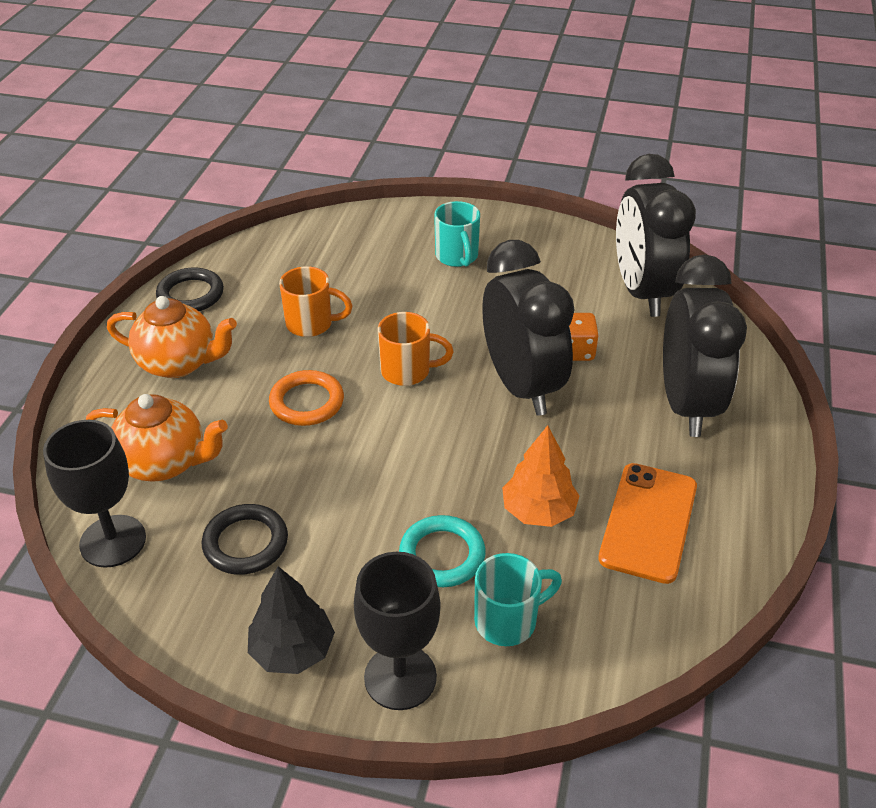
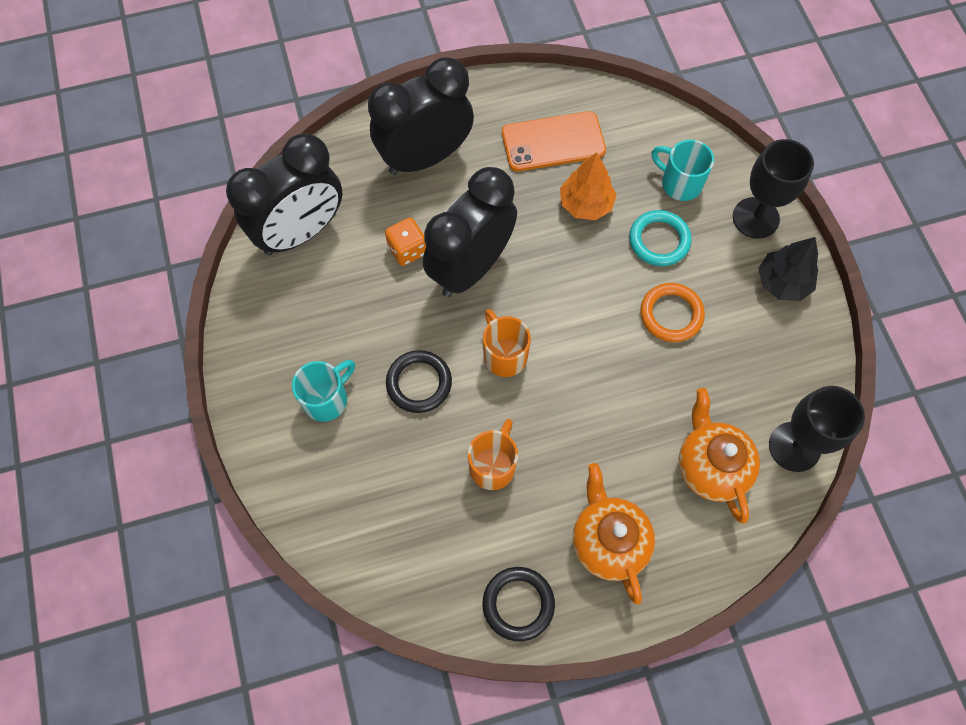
camera: 120 degrees left, 25 degrees up
black ring [202,504,288,575] -> black ring moved to [386,350,452,413]
orange ring [269,370,344,426] -> orange ring moved to [640,283,705,342]
orange mug [279,266,353,337] -> orange mug turned 45 degrees clockwise [468,419,518,490]

